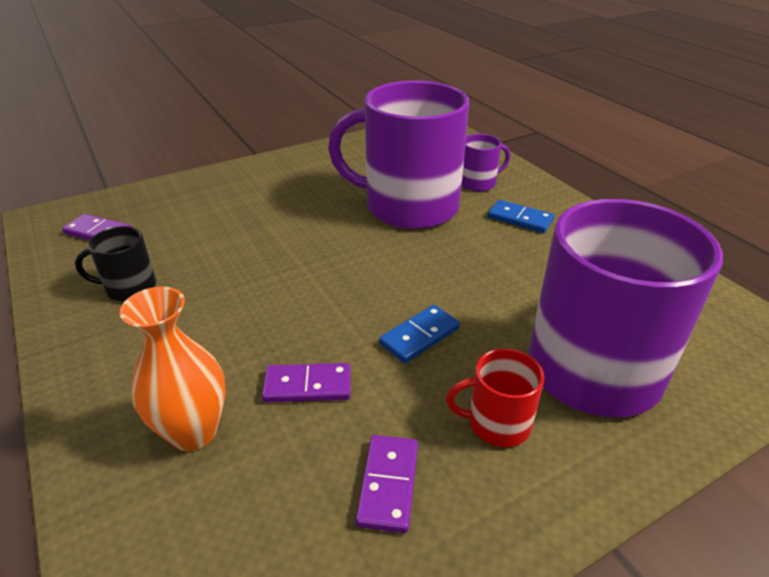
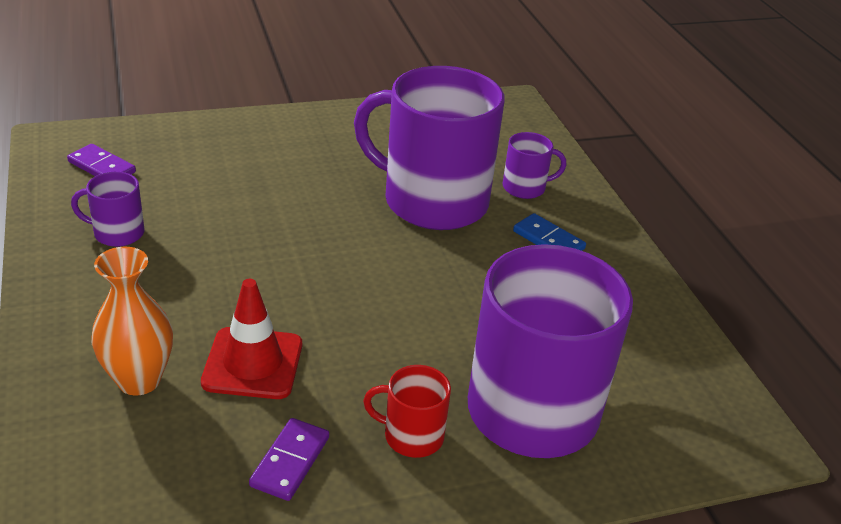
camera: 10 degrees right, 0 degrees up
black mug [75,226,156,301] -> purple mug [71,172,145,247]
purple domino [262,363,351,403] -> red traffic cone [201,279,302,399]
blue domino [379,305,460,363] -> none

